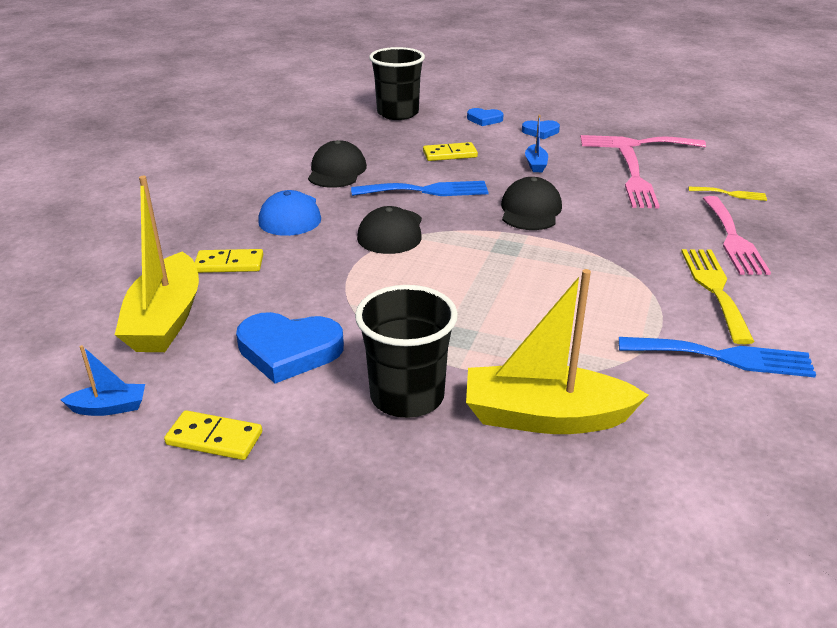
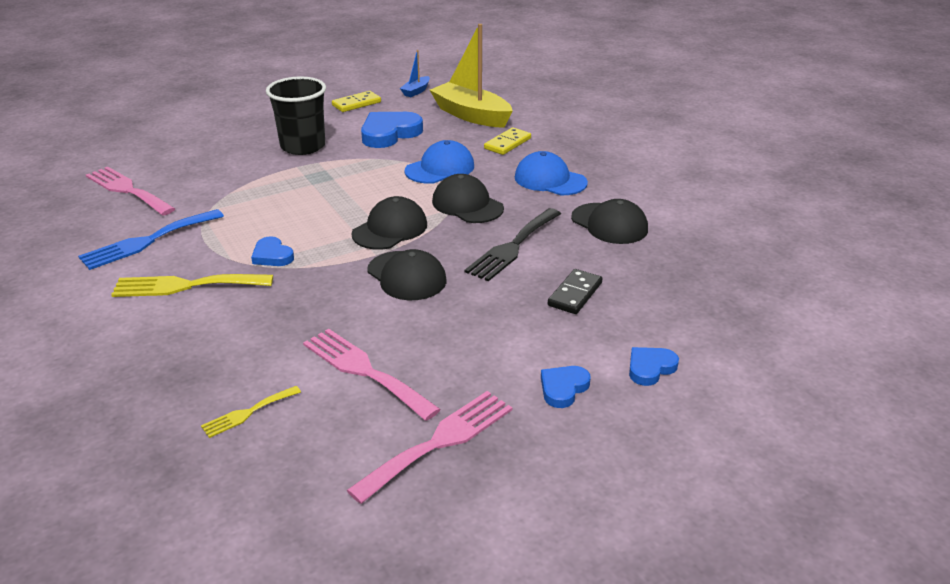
camera: 130 degrees right, 0 degrees up
blue fork [351,181,489,196] -> black fork [464,208,561,281]
black cup [369,47,425,120] -> none
yellow domino [423,142,478,161] -> black domino [548,269,603,314]
yellow boat [466,269,648,434] -> none
blue boat [525,115,548,172] -> none
yellow fork [681,249,754,344] -> yellow fork turned 135 degrees clockwise [111,274,273,297]
pink fork [703,196,771,275] -> pink fork moved to [86,166,175,215]
none -> blue heart [251,236,294,266]
none -> black cap [351,196,427,249]
none -> blue cap [404,140,474,184]

